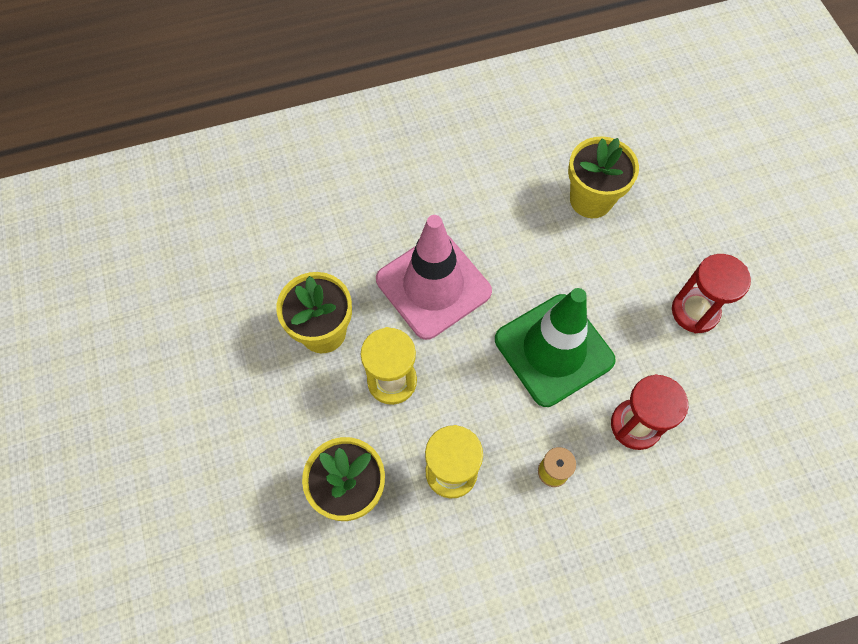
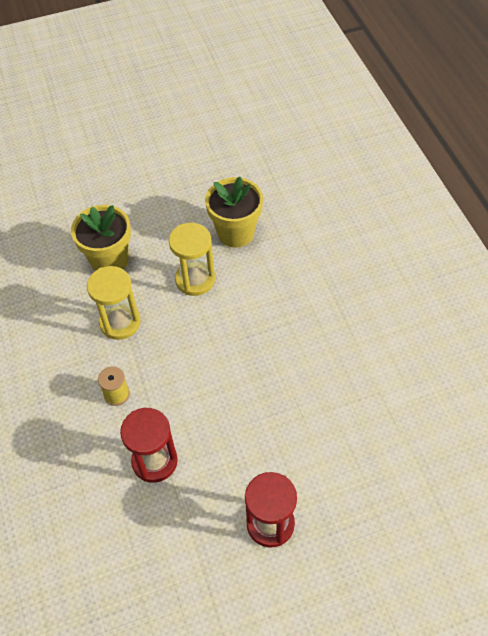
camera: 90 degrees right, 10 degrees down
pink traffic cone [376,215,492,340] -> none
green traffic cone [495,288,616,407] -> none
yellow flower pot [568,136,639,218] -> none

